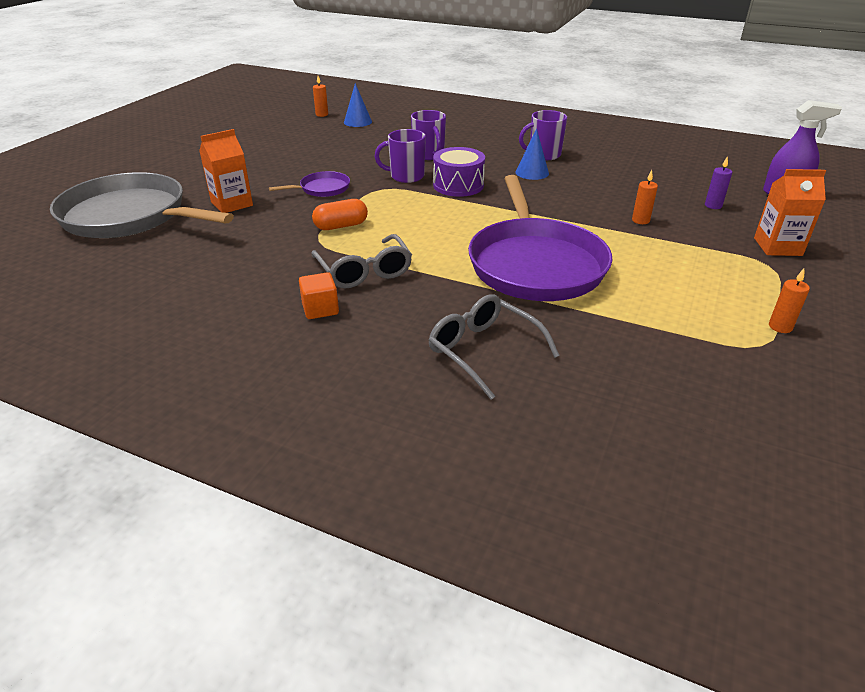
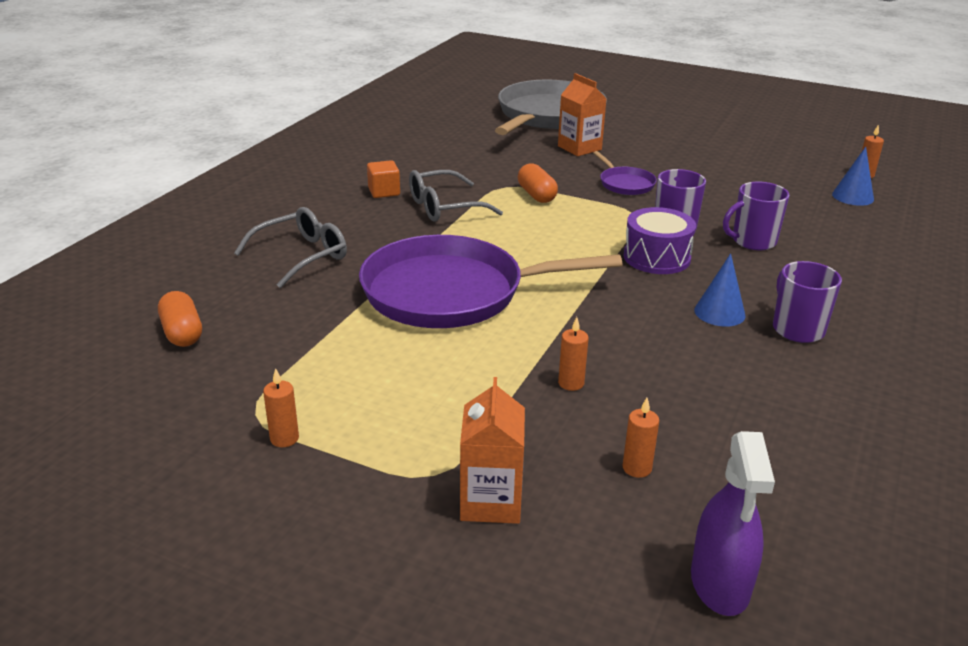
camera: 90 degrees right, 5 degrees down
purple candle [705,156,732,209] -> orange candle [623,398,659,478]
none -> orange capsule [158,291,202,347]

